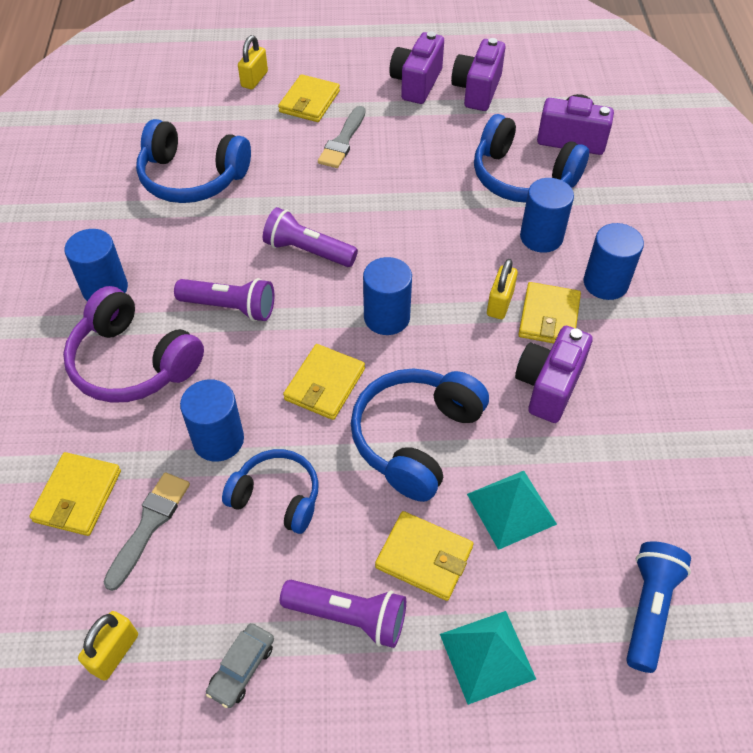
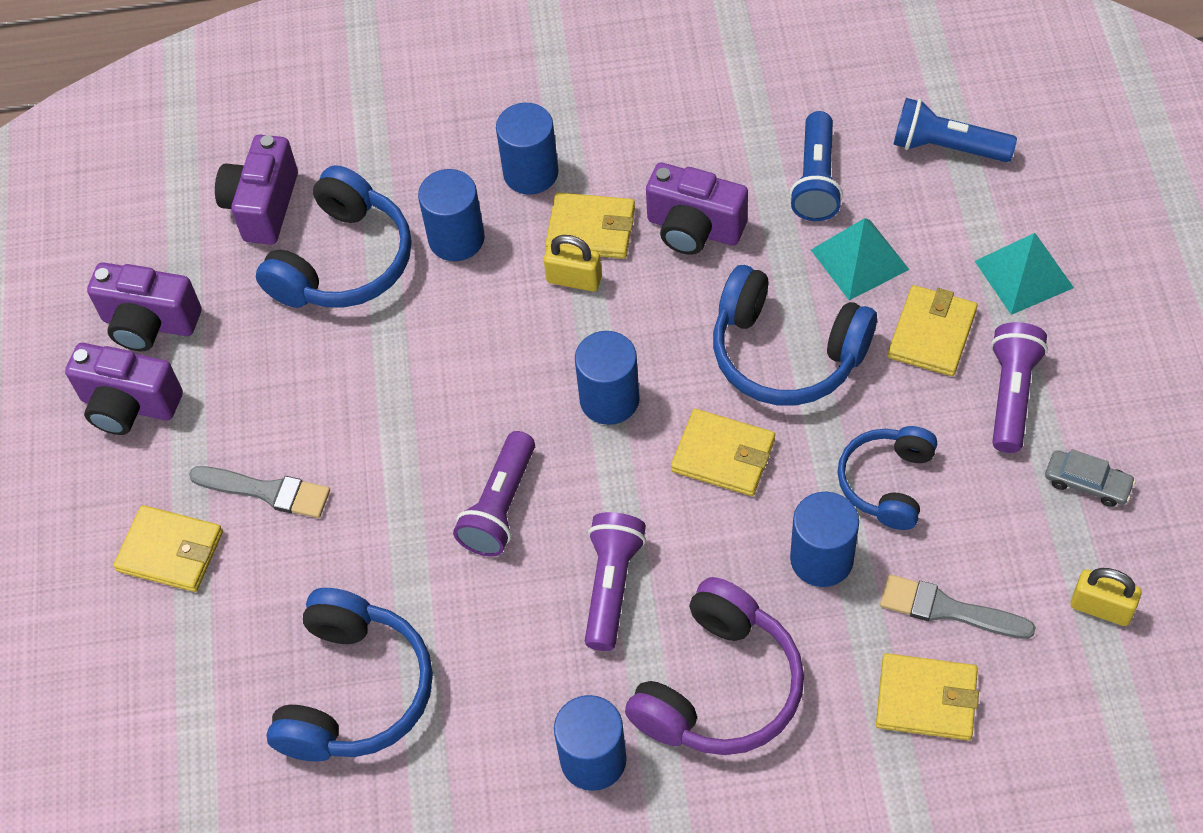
camera: 90 degrees left, 5 degrees up
yellow padlock [238,35,268,89] -> none
none -> blue flashlight [789,111,843,221]

